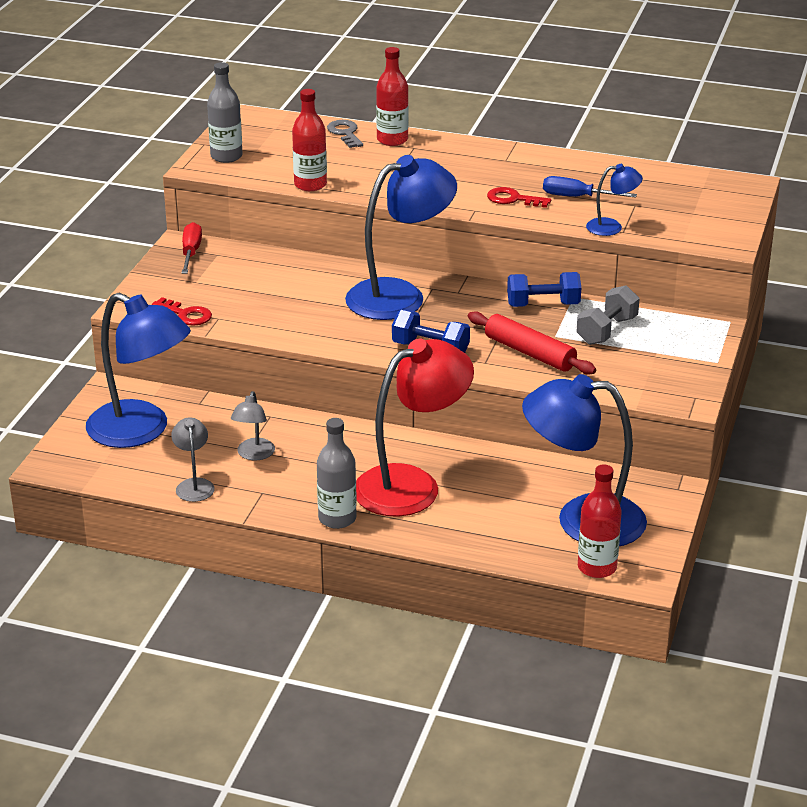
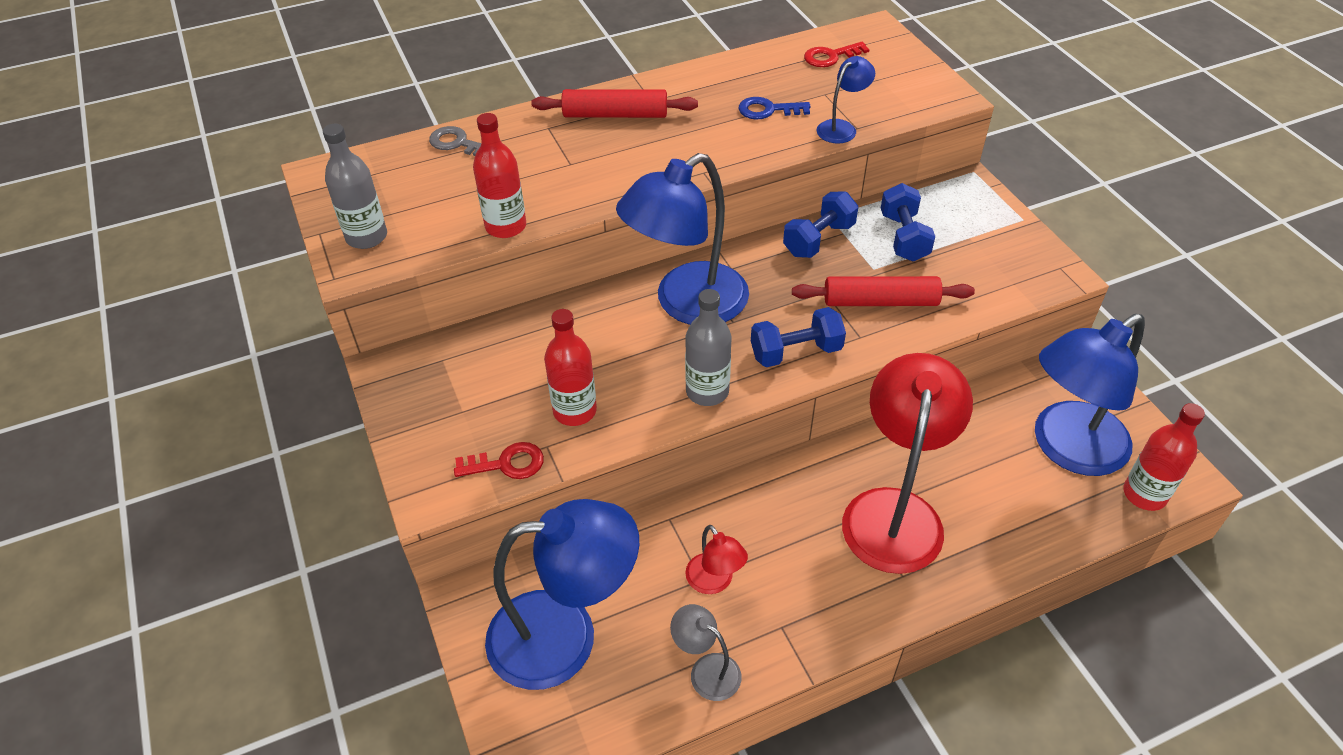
camera: 40 degrees left, 15 degrees up
red screwdriver [181,222,202,274] -> none
grey lamp [231,391,275,460] -> red lamp [685,525,748,594]
grey bottle [317,418,357,529] -> grey bottle moved to [685,289,731,406]
blue lamp [345,155,457,320] -> blue lamp turned 150 degrees counterclockwise [616,153,749,325]
red bottle [376,47,409,146] -> red bottle moved to [544,309,597,426]
red key [487,187,551,208] -> red key moved to [804,42,870,67]
blue screwdriver [543,176,637,198] -> blue key [738,97,811,120]
grey dumbbell [576,285,640,345] -> blue dumbbell [881,183,935,262]
none -> red rolling pin [531,89,698,118]

